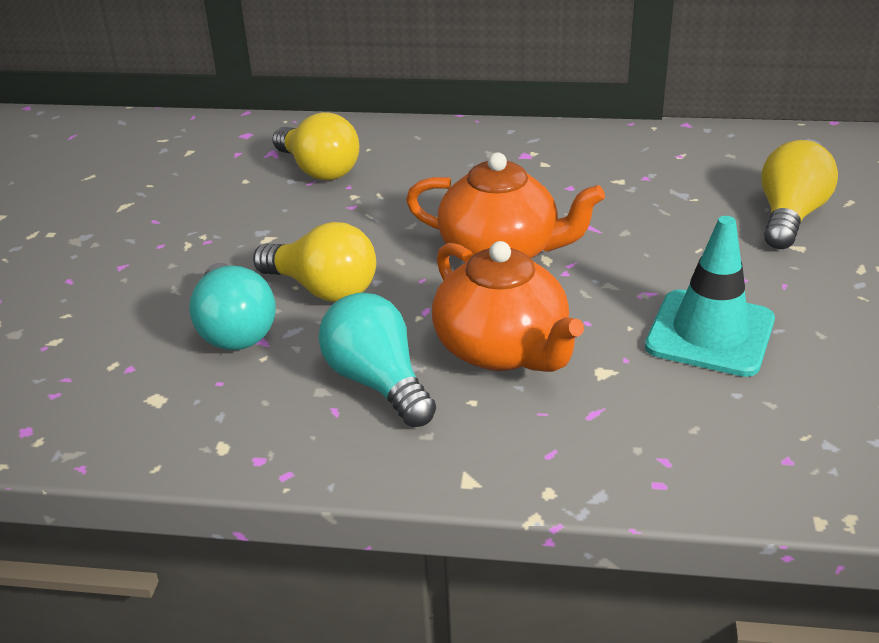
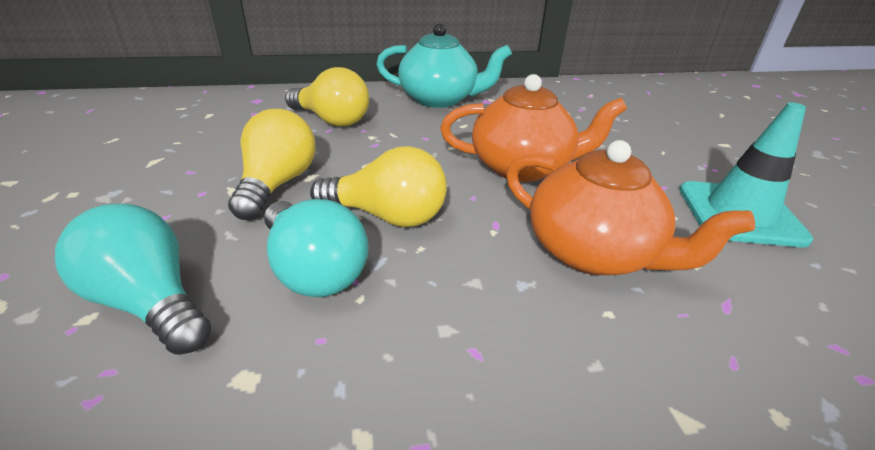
camera: 20 degrees left, 0 degrees up
turquoise light bulb [318,292,436,427] -> turquoise light bulb moved to [55,204,211,355]
yellow light bulb [761,140,838,249] -> yellow light bulb moved to [228,109,315,220]
none -> turquoise teapot [376,23,512,108]

